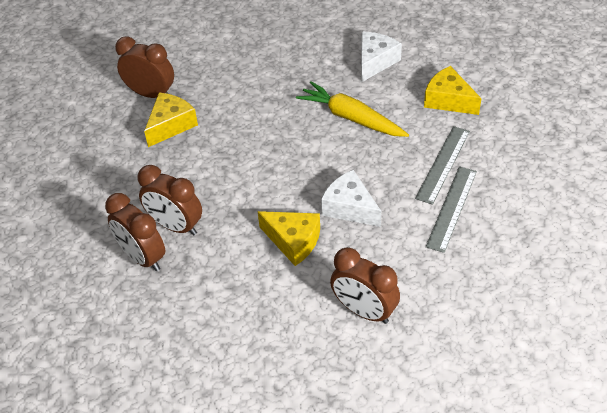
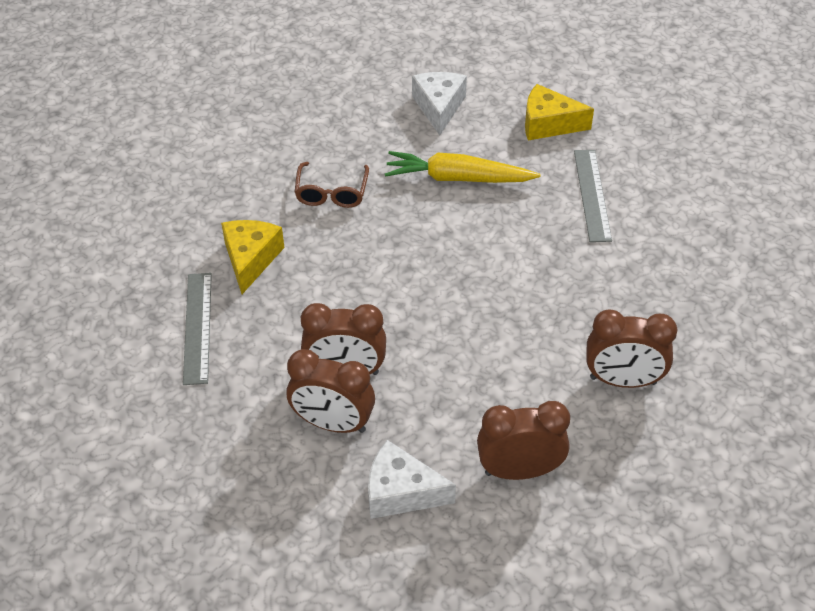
camera: 30 degrees left, 0 degrees up
brown clock [115,36,174,98] -> brown clock moved to [477,401,570,480]
yellow cheese [258,211,320,266] -> none
white cheese [321,170,381,227] -> white cheese moved to [368,440,456,519]
grey ruler [426,166,477,253] -> grey ruler moved to [183,273,212,385]
none -> brown glasses [295,162,369,208]

